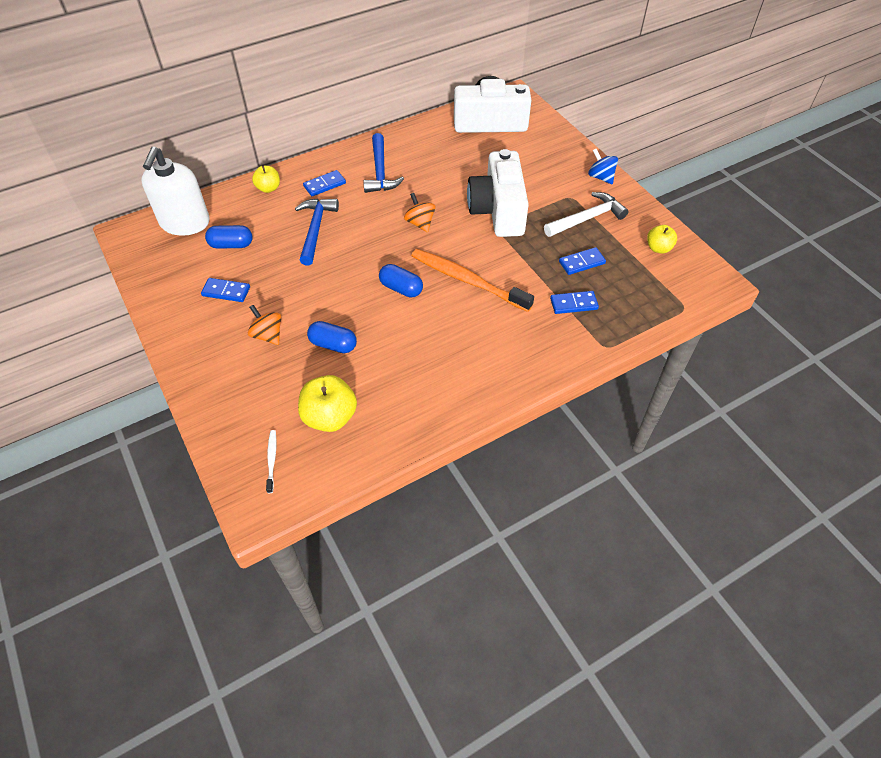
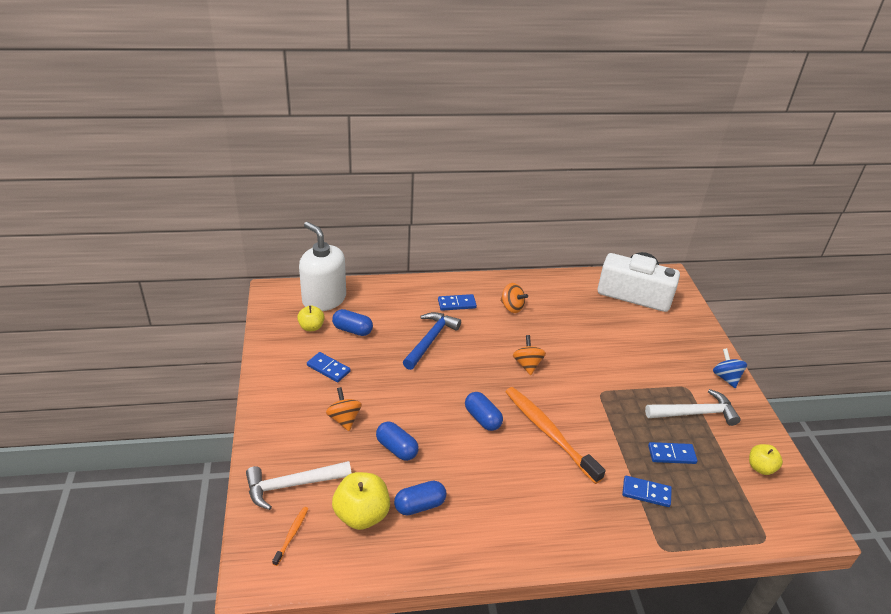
camera: 20 degrees right, 15 degrees down
white soap dispenser [142,146,210,236] -> white soap dispenser turned 105 degrees clockwise [299,222,346,311]
yellow apple [252,165,280,193] -> yellow apple moved to [297,305,325,331]
white toothbrush [266,430,276,493] -> orange toothbrush [272,507,308,566]
blue hammer [363,133,404,193] -> orange spinning top [500,283,528,313]
white camera [467,149,529,237] -> none
none -> white hammer [246,461,351,510]
none -> blue capsule [394,481,447,515]

